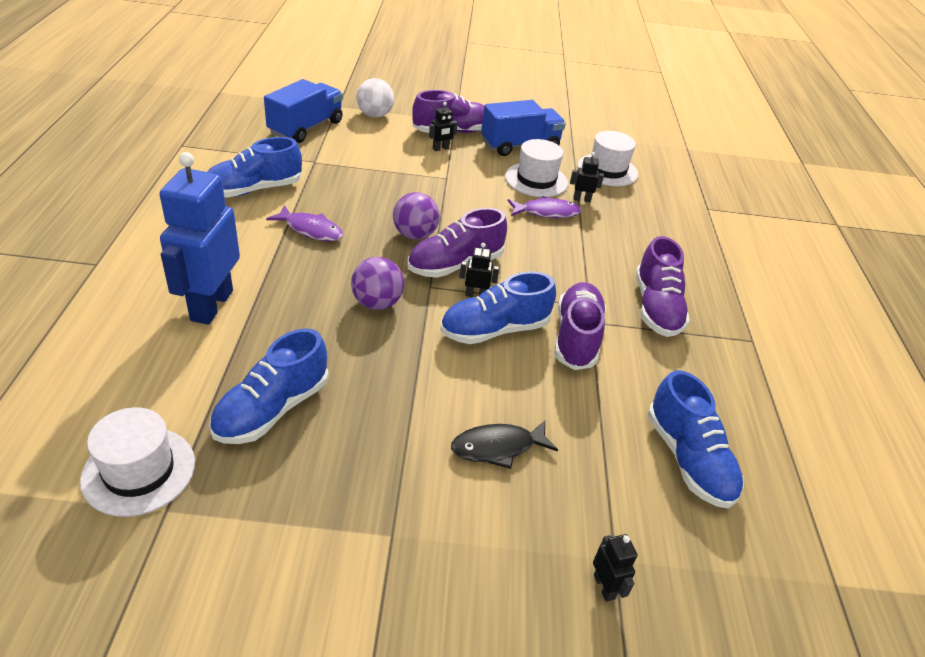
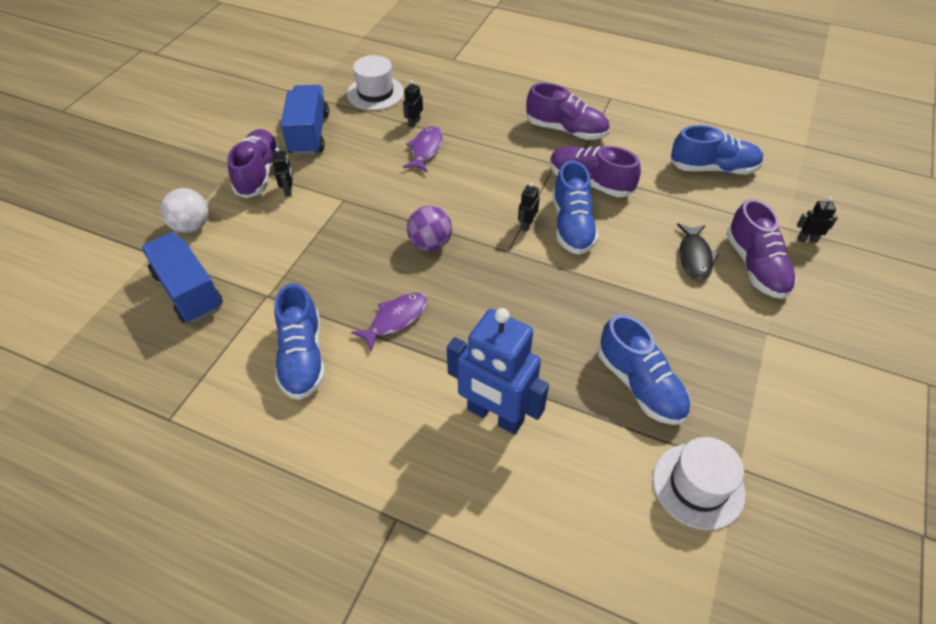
camera: 65 degrees left, 10 degrees up
purple ball [351,257,404,310] -> none
purple shoe [407,208,507,278] -> purple shoe moved to [726,199,797,299]
white hat [505,139,568,197] -> none

